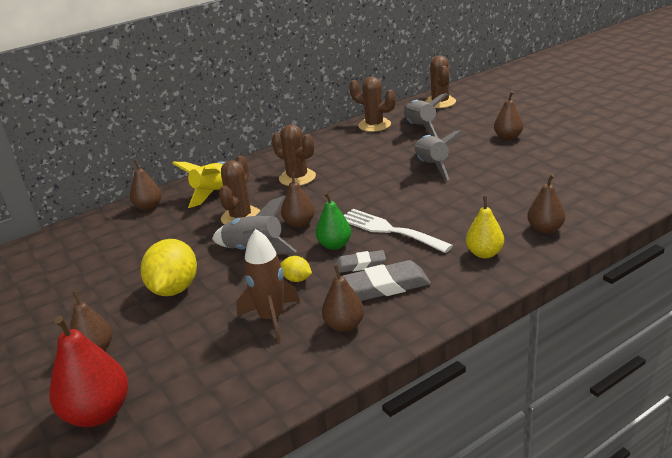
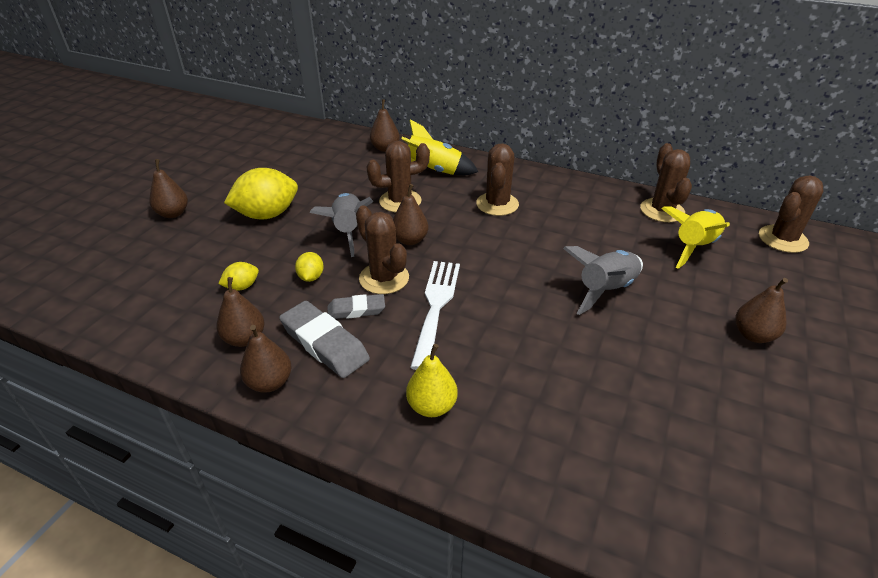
camera: 55 degrees right, 10 degrees up
red pear [49,316,128,427] -> none
brown rocket [236,229,300,342] -> yellow lemon [218,262,259,291]
green pear [316,192,351,250] -> brown cactus [356,206,409,294]
grey eraser [335,250,386,273] -> grey eraser turned 60 degrees counterclockwise [327,294,385,319]
grey rocket [404,93,448,137] -> yellow rocket [661,206,730,269]
brown pear [527,174,565,234] -> brown pear moved to [240,325,292,393]

